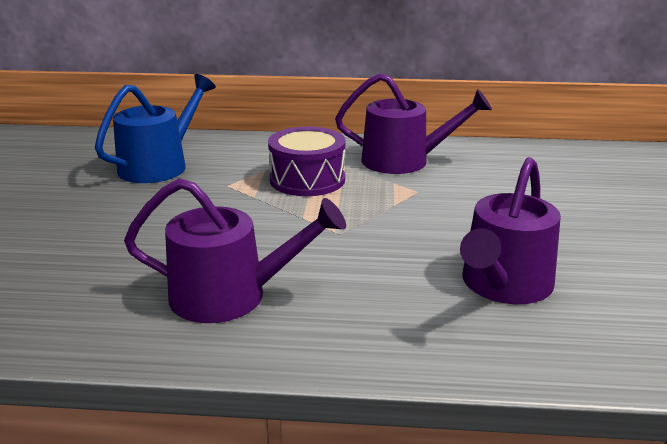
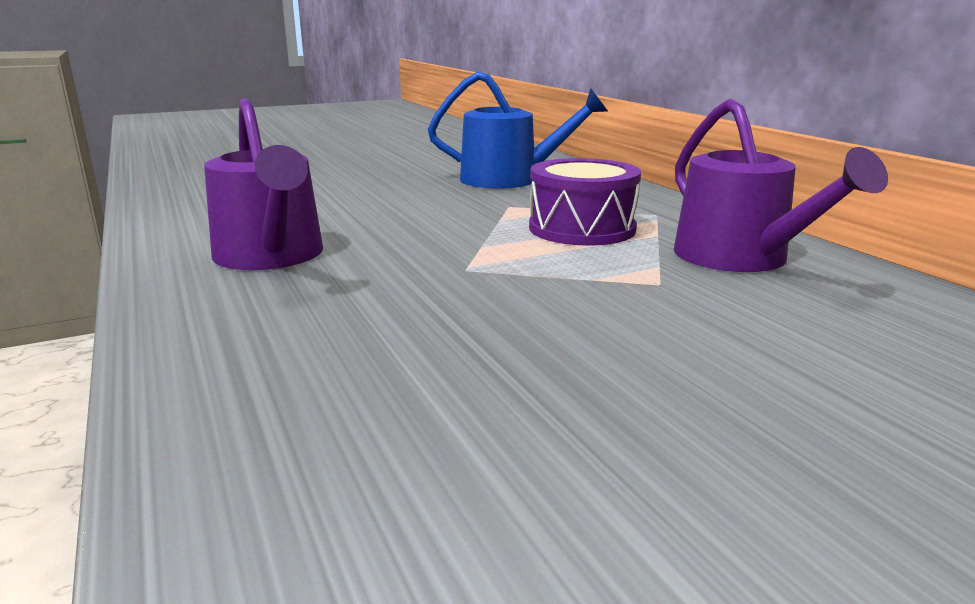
camera: 60 degrees right, 5 degrees down
purple watering can [460,157,561,304] -> none

